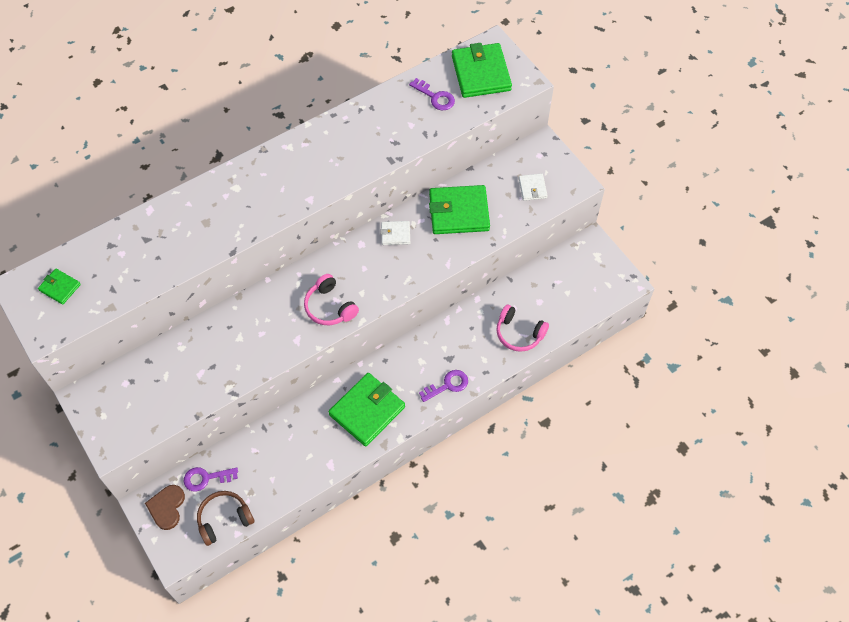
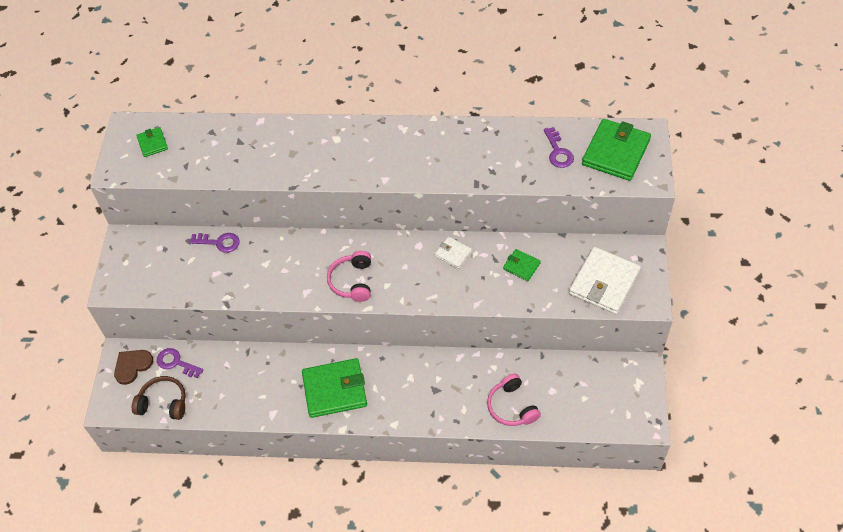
camera: 40 degrees right, 5 degrees down
purple key [419,370,468,402] -> purple key moved to [189,233,240,253]
green wallet [429,185,490,234] -> green wallet [503,249,541,281], size x0.50
white wallet [519,174,548,201] -> white wallet [569,246,641,314], size x2.01

